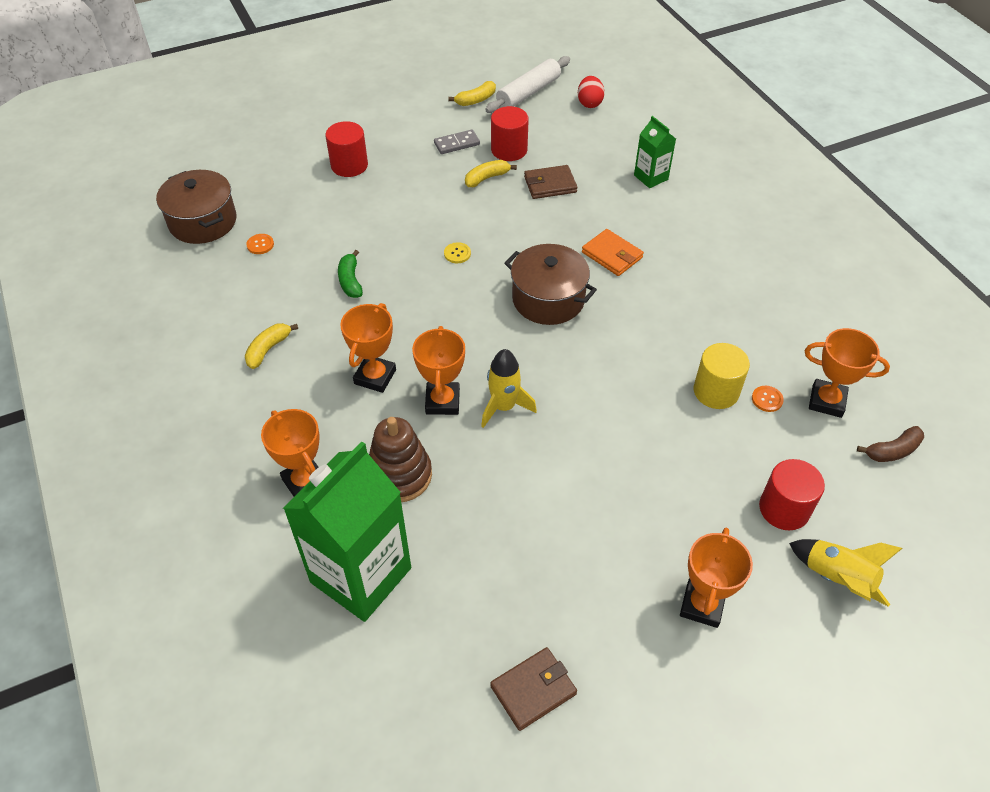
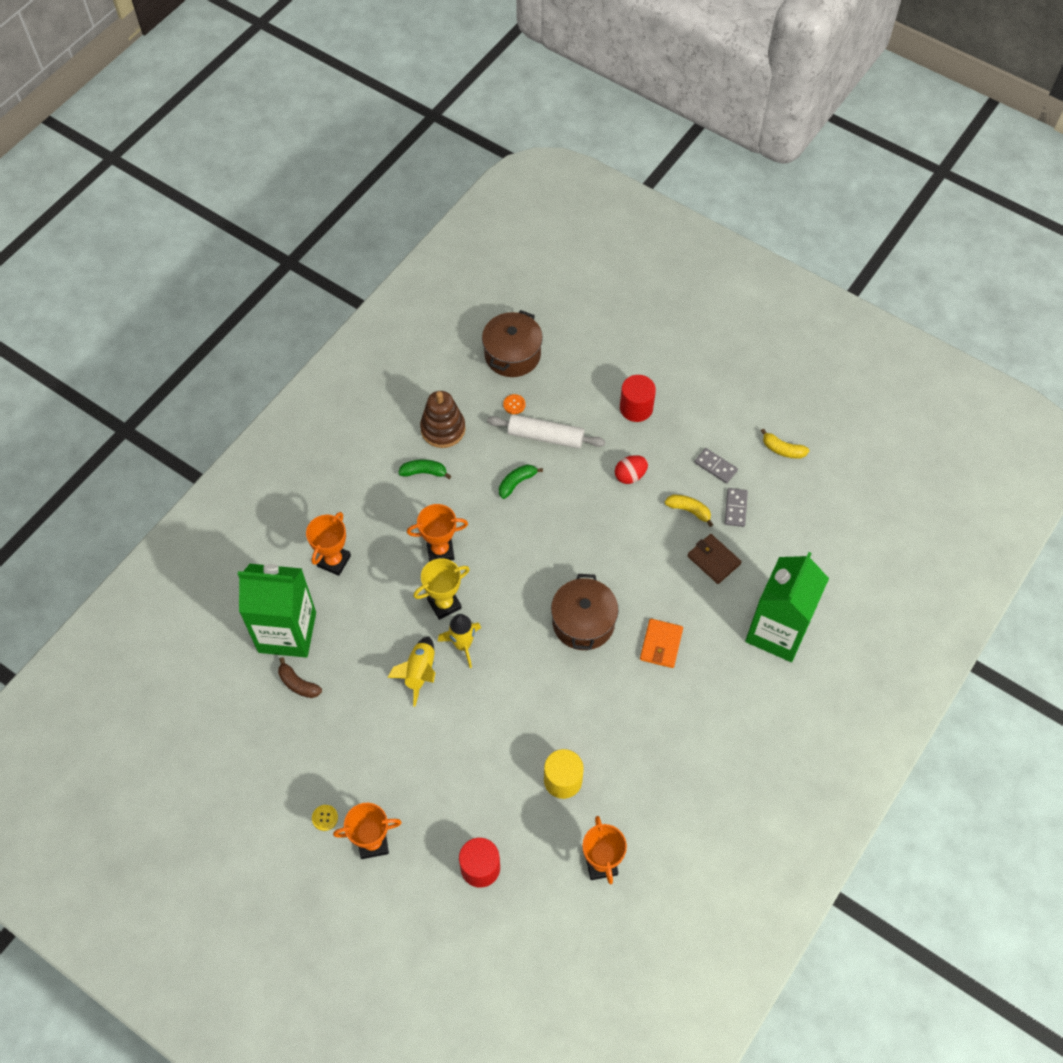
camera: 60 degrees right, 10 degrees up
yellow banana [245,323,298,369] -> green banana [398,459,451,479]
brown stacking toy [369,417,432,502] -> brown stacking toy moved to [420,391,465,448]
orange trophy [412,326,465,415] -> yellow trophy [413,558,470,620]
yellow button [444,242,471,263] -> yellow button moved to [312,805,338,831]
white rolling pin [485,56,570,113] -> white rolling pin moved to [487,414,605,449]
brown wallet [490,647,577,731] -> none
red cylinder [491,106,529,161] -> grey domino [725,488,748,527]
red egg [578,76,605,108] -> red egg moved to [615,455,648,484]
green carton [634,116,676,188] -> green carton [745,552,829,662], size x2.08
orange button [752,386,784,412] -> none
yellow rocket [789,539,903,607] -> yellow rocket moved to [387,636,435,707]
brown banana [857,426,924,462] -> brown banana moved to [278,657,322,698]

